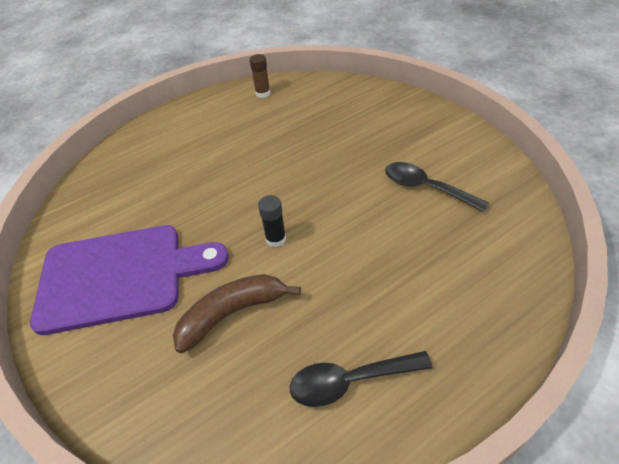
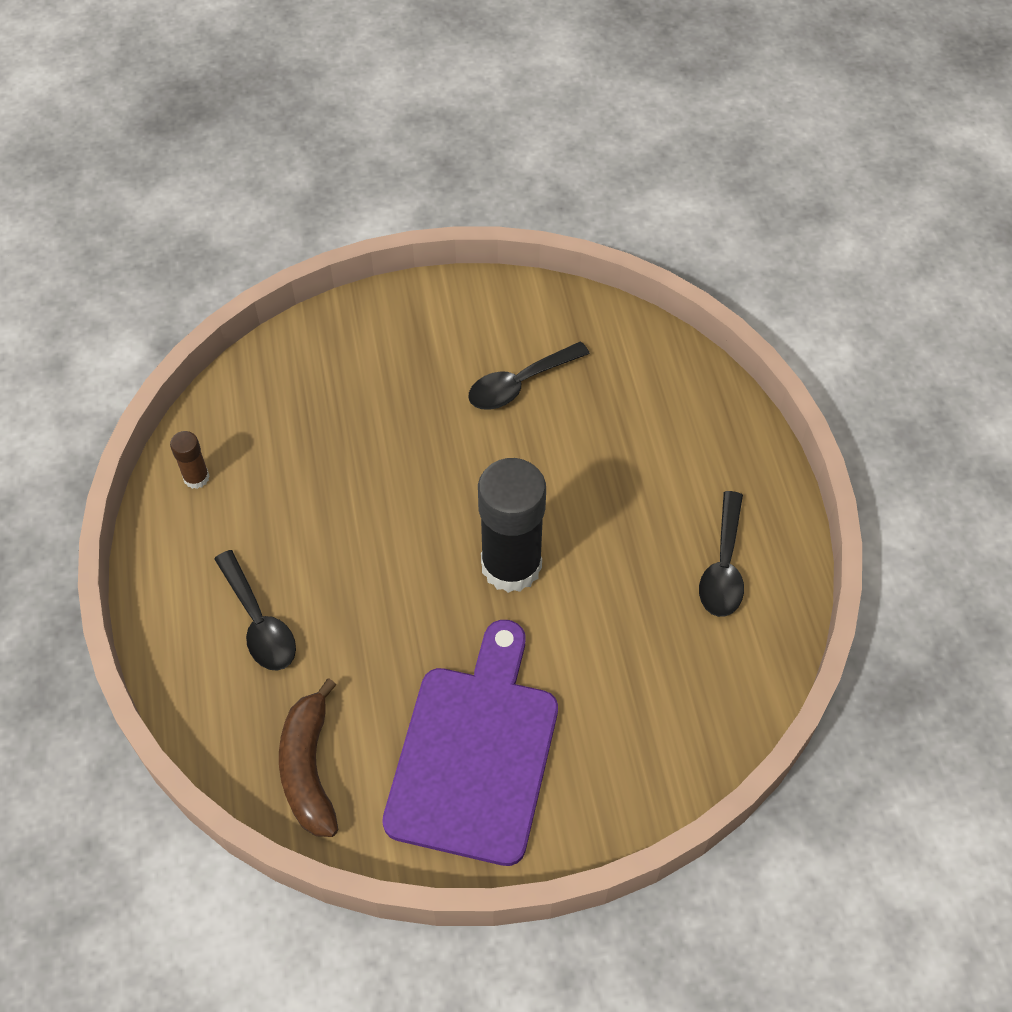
camera: 70 degrees left, 10 degrees up
brown banana [173,274,301,353] -> brown banana moved to [279,679,338,837]
black glue stick [258,195,286,247] -> black glue stick [478,458,546,593], size x2.26
none -> black spoon [214,550,296,671]

